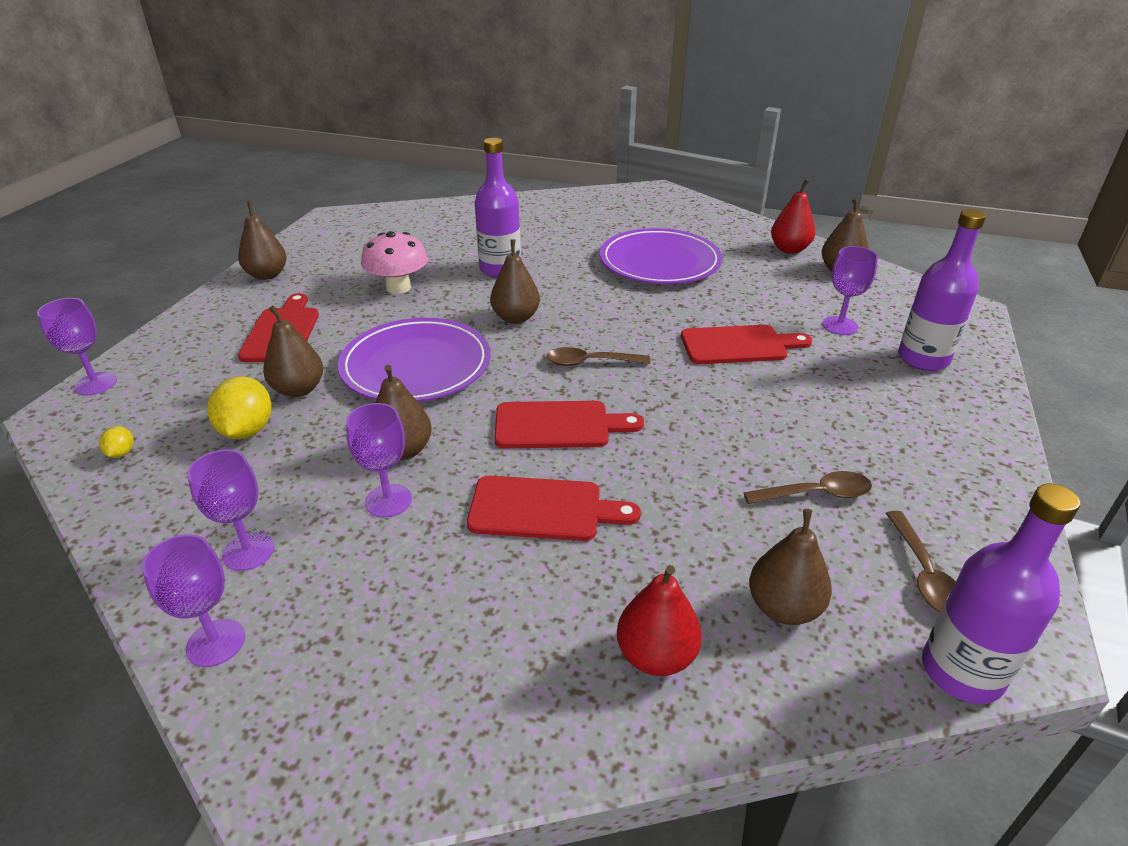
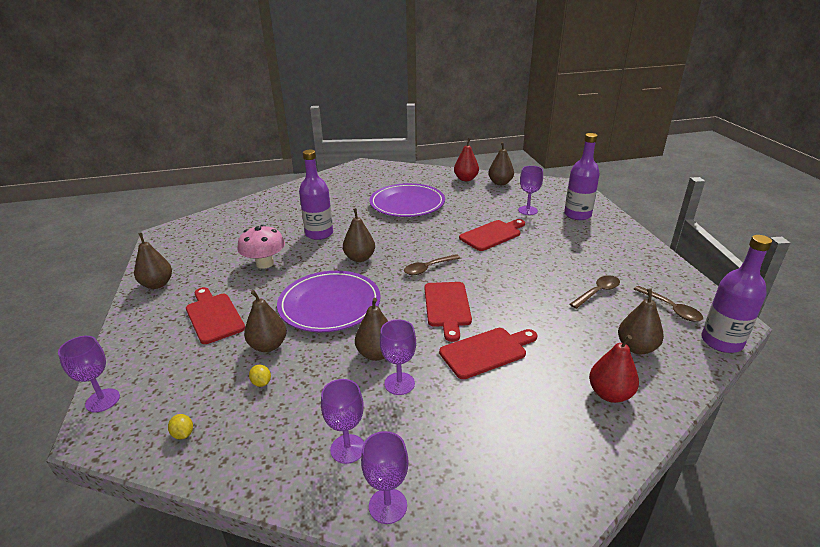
camera: 30 degrees left, 5 degrees down
yellow lemon [207,376,272,439] -> yellow lemon [249,365,271,387], size x0.49
red cutting board [494,401,644,449] -> red cutting board turned 120 degrees clockwise [424,282,472,342]

